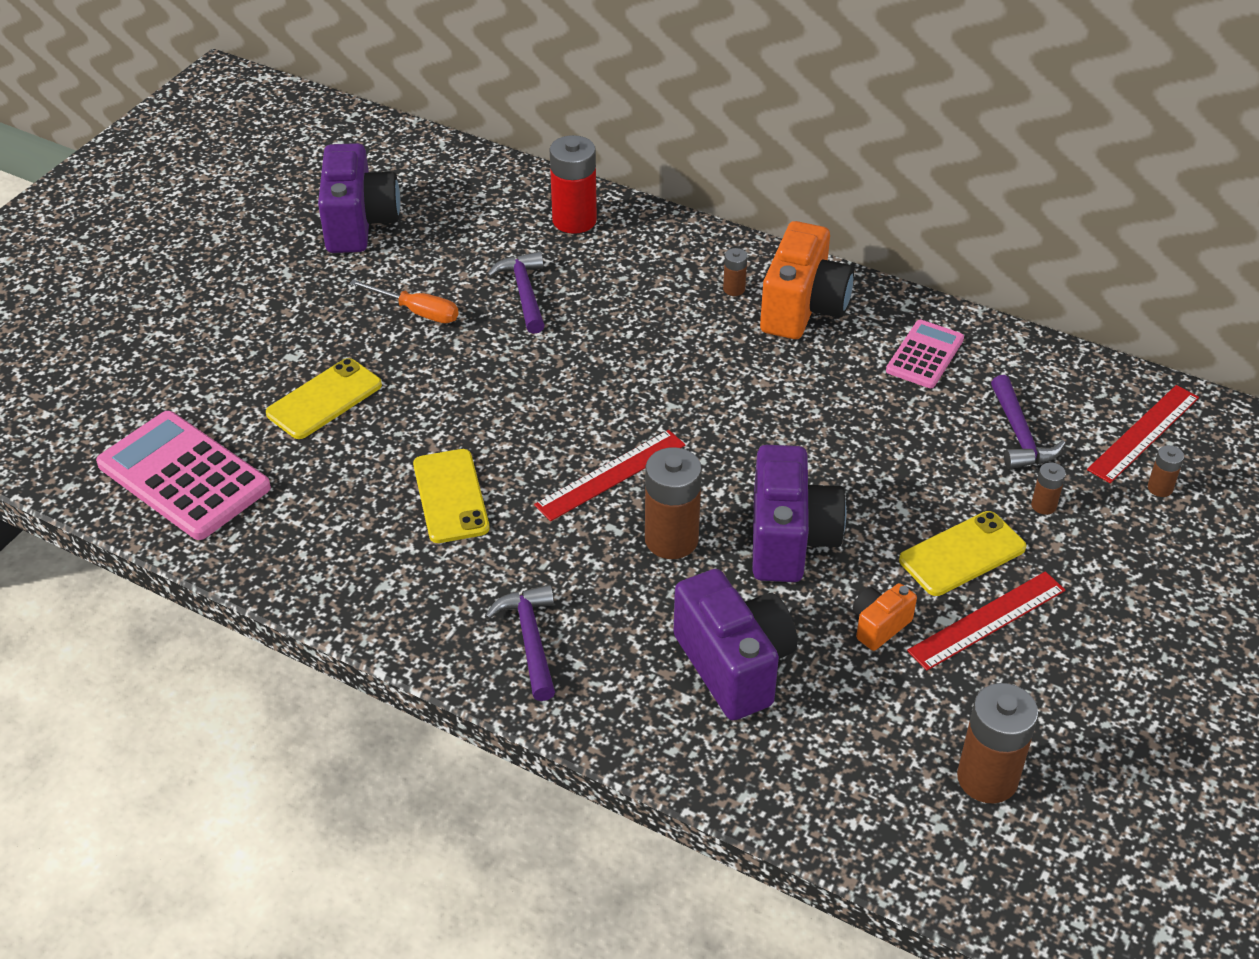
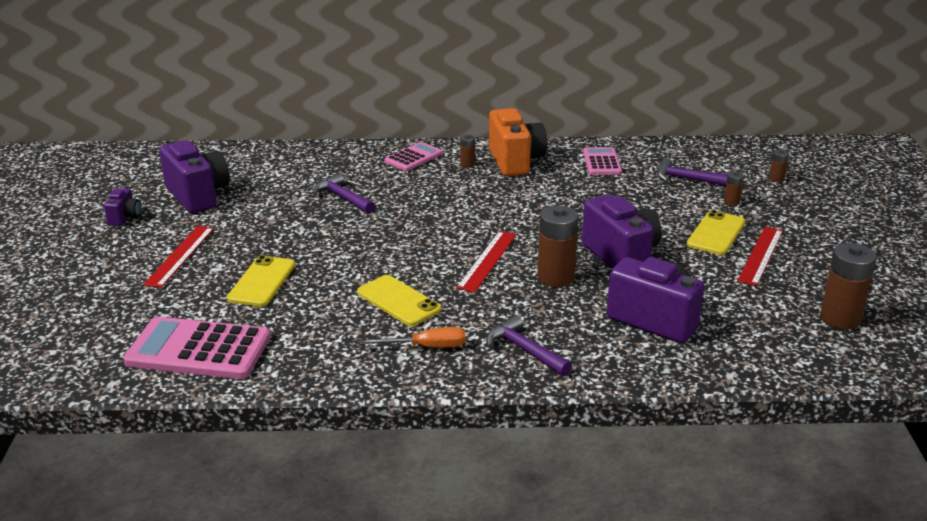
camera: 30 degrees left, 15 degrees down
orange screwdriver [349,280,459,323] -> orange screwdriver moved to [360,327,466,348]
red battery [550,135,597,234] -> none
orange camera [853,583,917,651] -> none
purple hammer [991,375,1066,469] -> purple hammer turned 150 degrees clockwise [657,158,728,186]
red ruler [1087,385,1199,483] -> red ruler moved to [143,226,214,288]
none -> purple camera [104,188,141,226]
none -> pink calculator [384,142,443,171]

